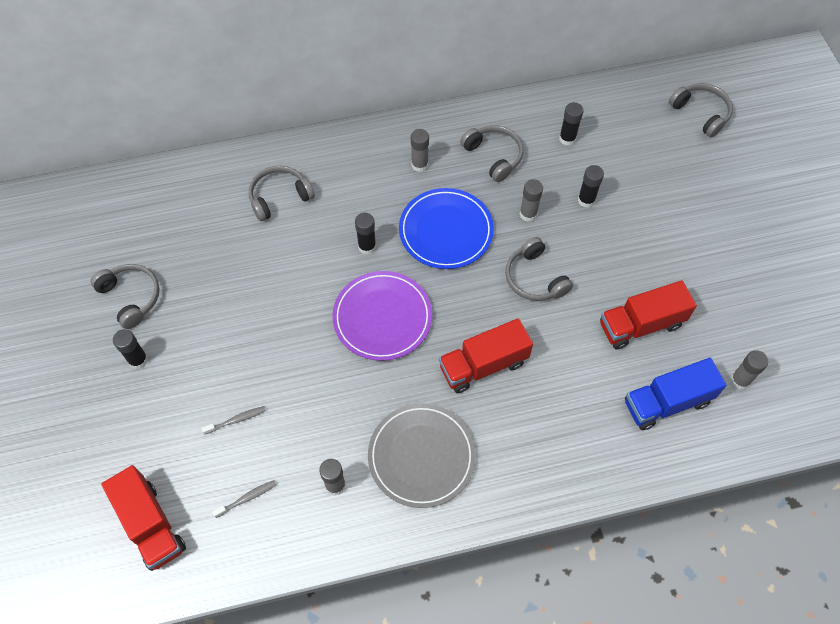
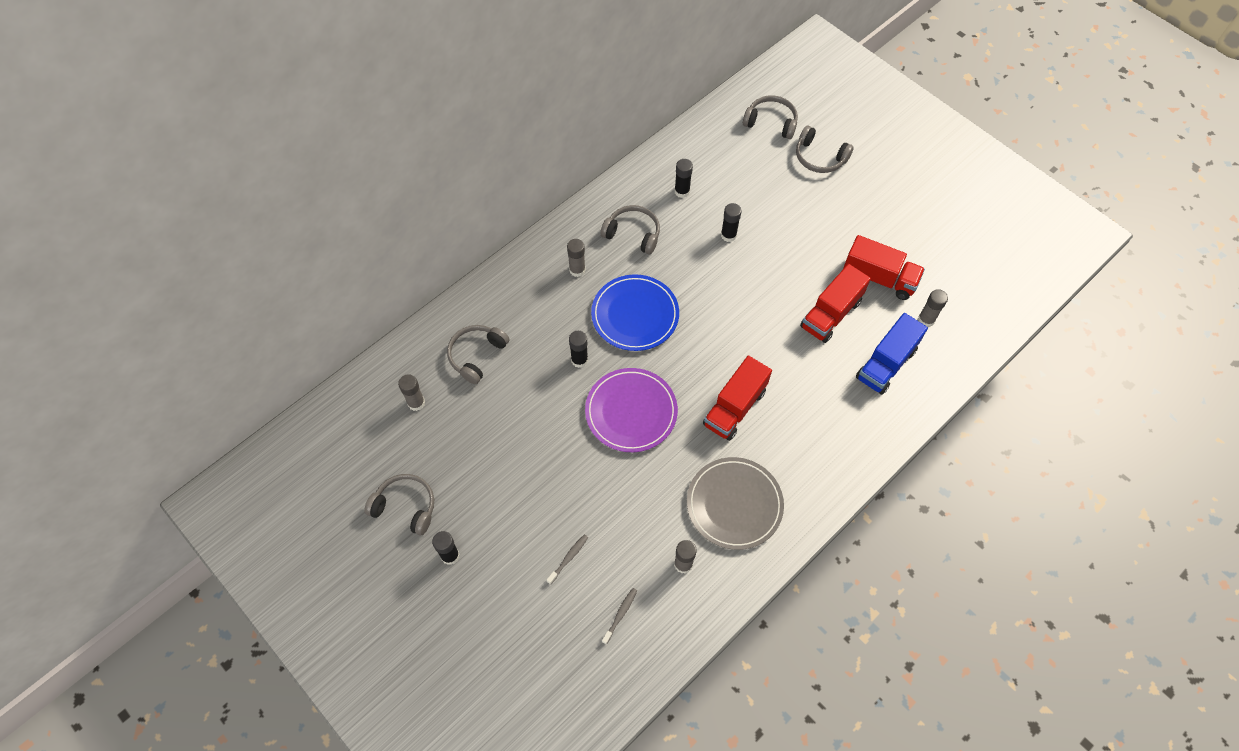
camera: 30 degrees left, 0 degrees up
red truck [102,465,186,571] -> red truck moved to [843,235,925,300]
grey headphones [505,237,573,301] -> grey headphones moved to [796,126,854,173]
grey glue stick [520,179,543,222] -> grey glue stick moved to [398,374,425,411]

